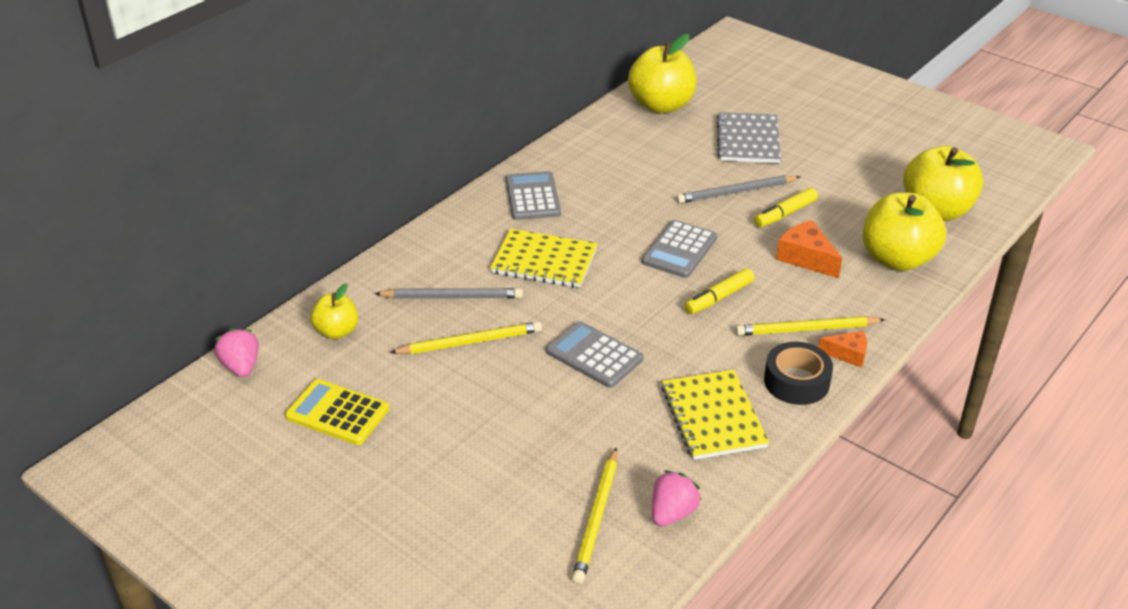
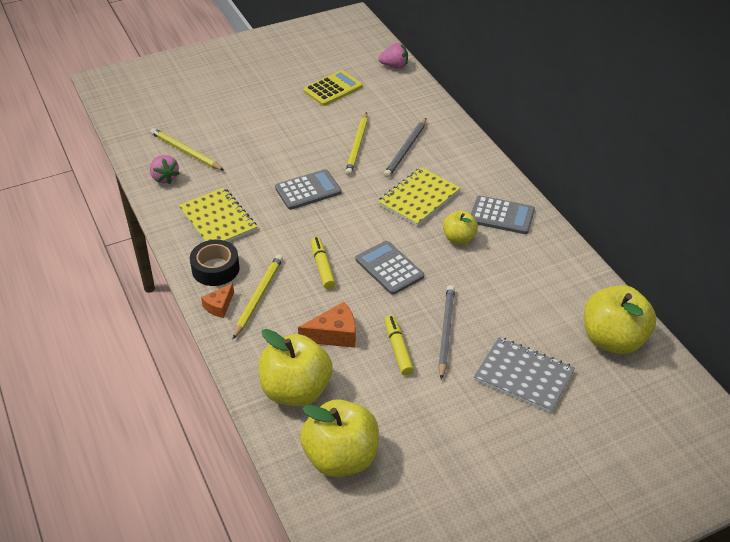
camera: 115 degrees right, 5 degrees up
yellow apple [311,284,358,339] -> yellow apple moved to [443,210,478,244]
yellow notebook [662,370,769,460] -> yellow notebook turned 45 degrees clockwise [178,188,257,242]

